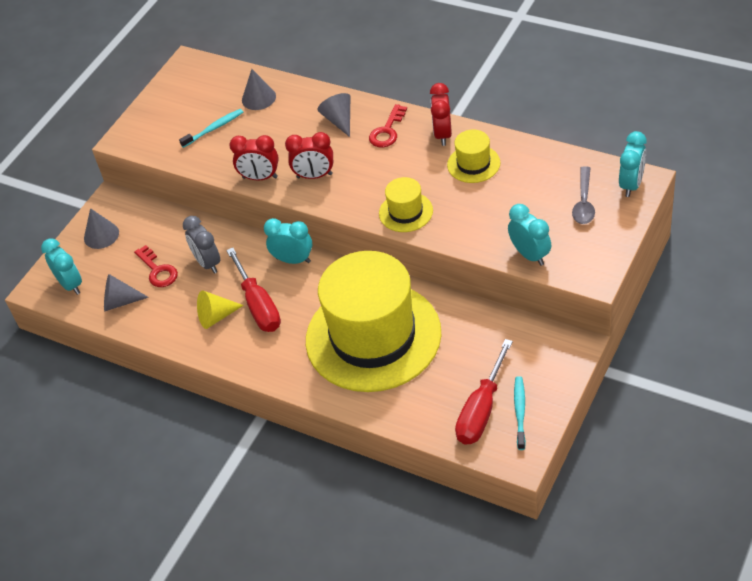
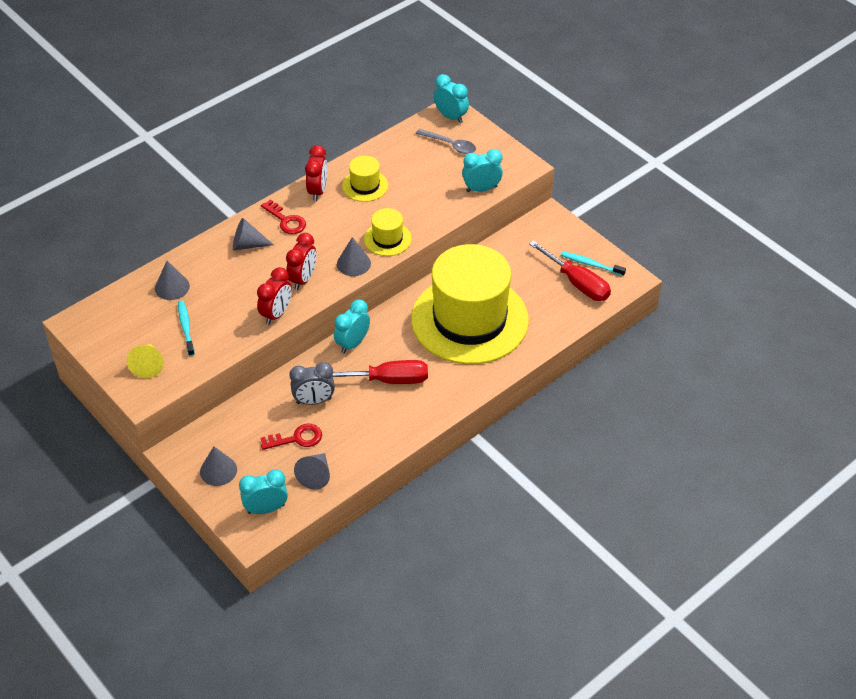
camera: 75 degrees left, 0 degrees up
yellow cone [197,290,244,329] -> yellow cone moved to [127,344,164,378]
red clock [430,83,452,146] -> red clock turned 105 degrees counterclockwise [305,145,328,201]
none -> grey cone [337,237,371,276]

